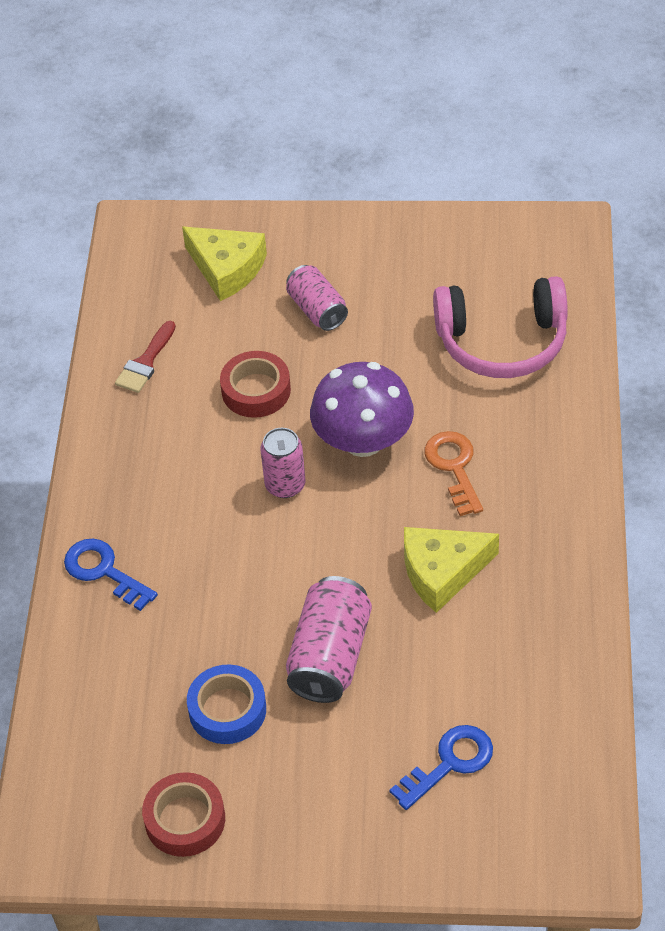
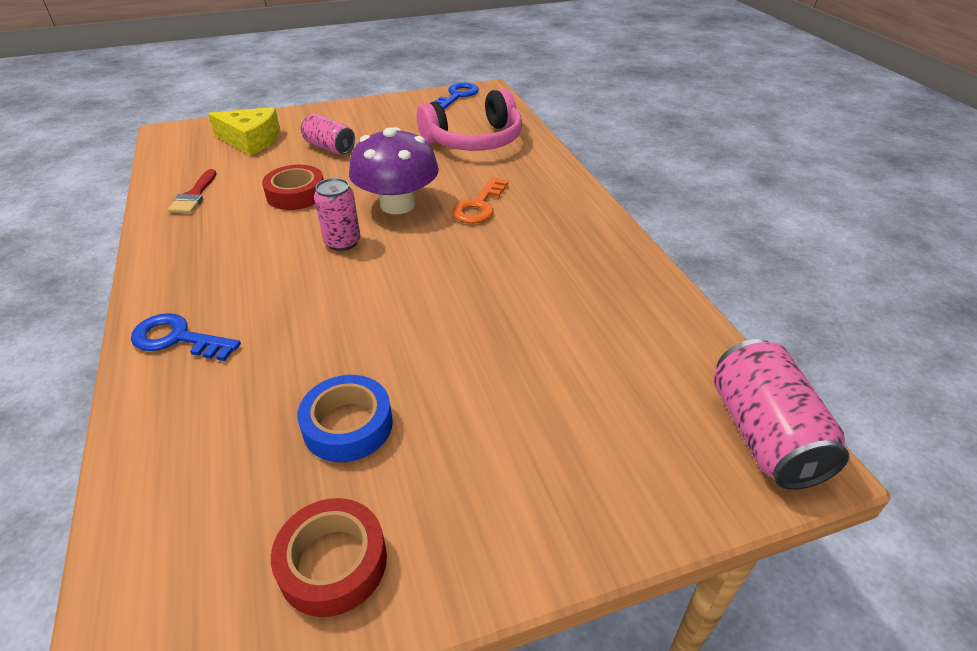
camera: 25 degrees left, 10 degrees down
pink can [286,576,372,703] -> pink can moved to [714,339,850,490]
blue key [390,725,493,810] -> blue key moved to [434,82,479,109]
yellow cheese [404,527,499,613] -> none
orange key [425,431,483,516] -> orange key turned 120 degrees counterclockwise [452,177,508,224]

